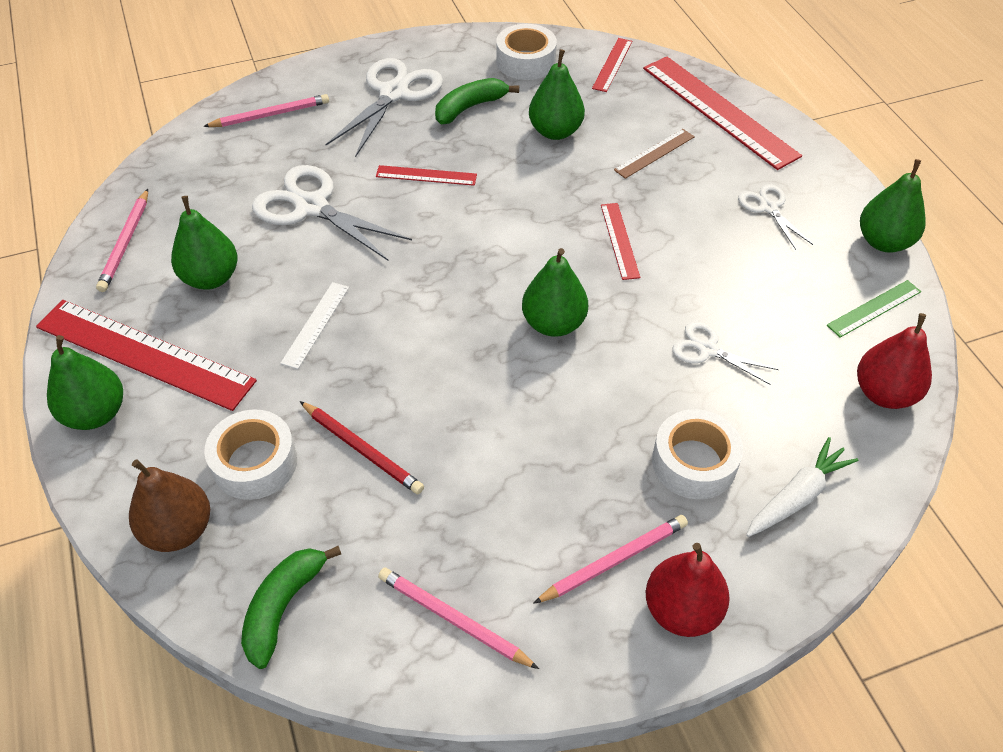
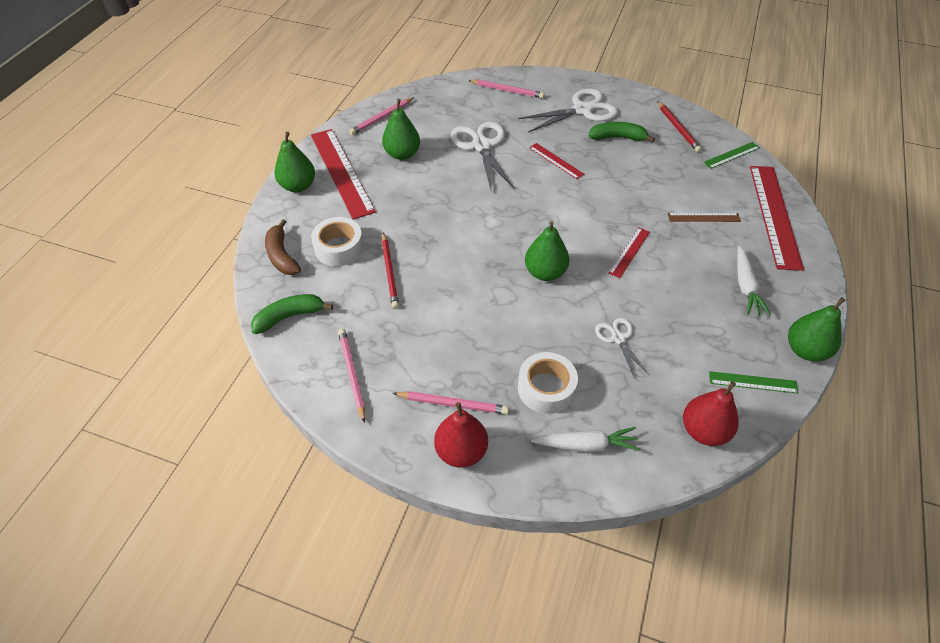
camera: 40 degrees right, 0 degrees up
brown pear [129,459,210,552] -> brown banana [265,219,301,275]
white ruler [280,282,349,369] -> none
white tape [496,24,557,80] -> red pencil [657,101,702,152]
green pear [529,49,585,140] -> none
red ruler [592,38,632,92] -> green ruler [703,142,760,169]
white scissors [738,184,813,250] -> white carrot [737,246,770,315]

